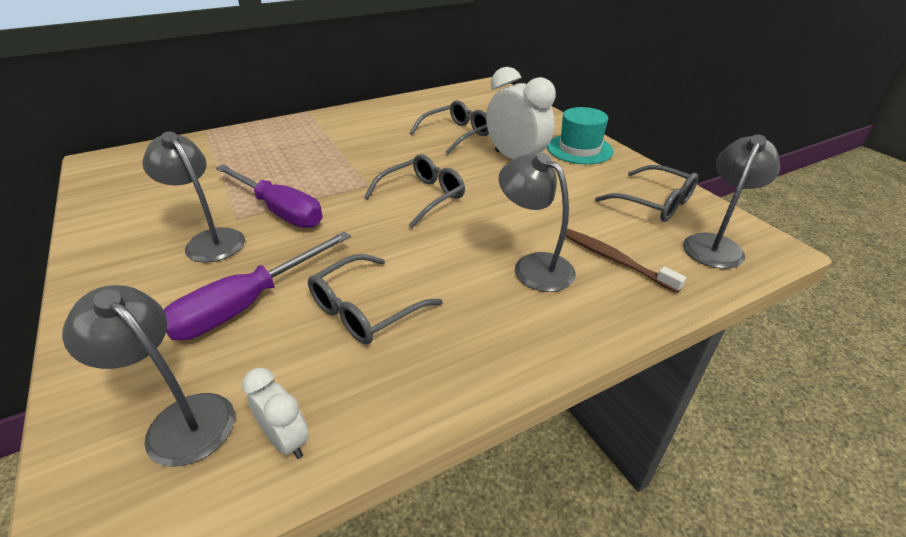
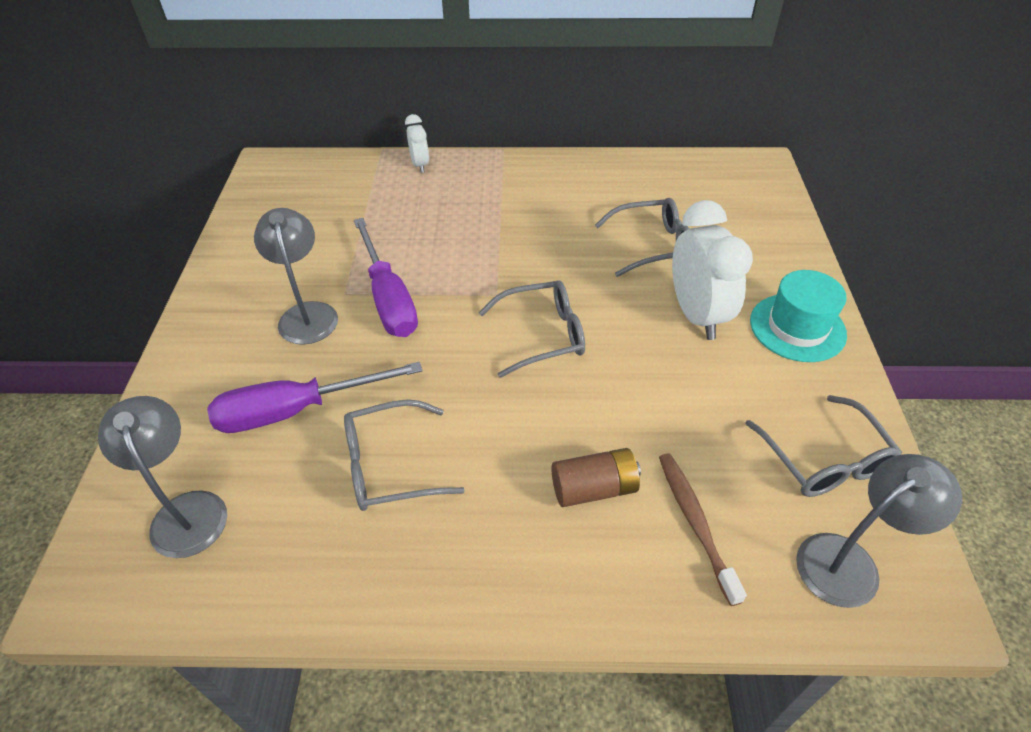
camera: 30 degrees right, 10 degrees up
white clock [242,368,309,459] -> white clock moved to [405,114,429,173]
grey lamp [499,153,576,292] -> brown battery [551,448,641,507]

